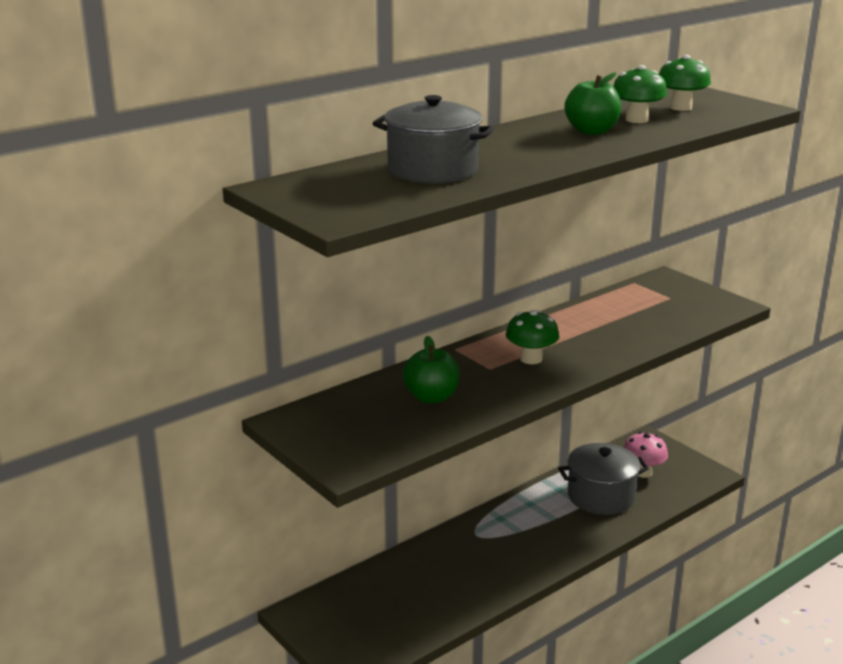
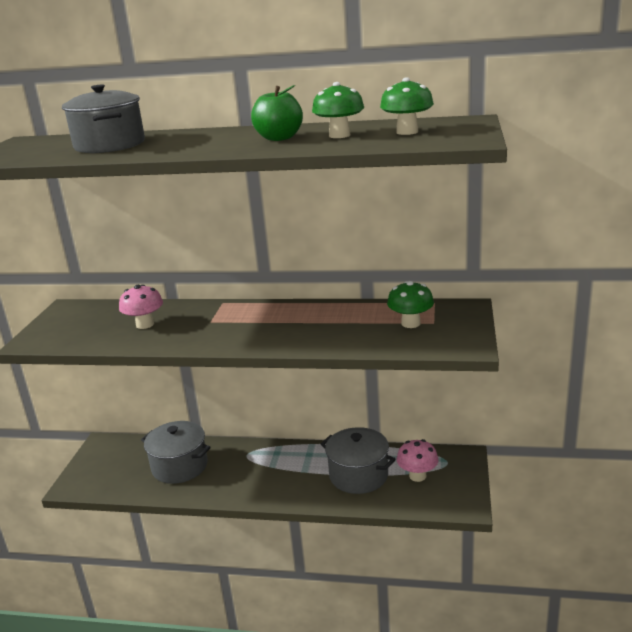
camera: 50 degrees right, 0 degrees up
green apple [403,336,460,403] -> pink mushroom [119,285,163,329]
green mushroom [506,310,559,364] -> green mushroom moved to [387,281,434,328]
none -> grey pot [141,421,211,484]

